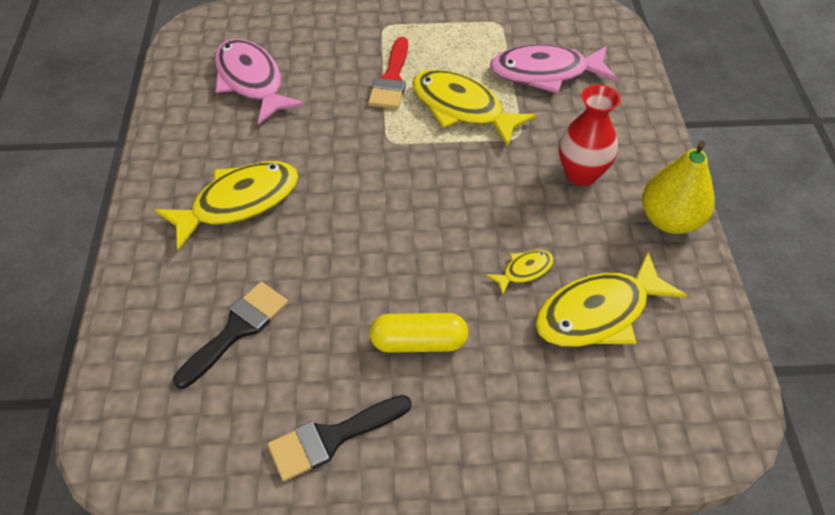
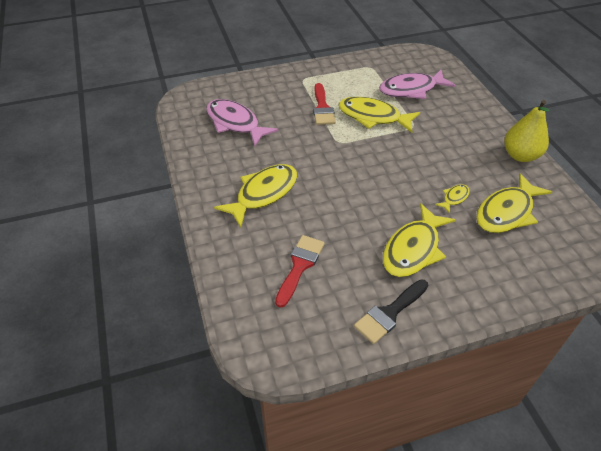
camera: 15 degrees left, 5 degrees down
black brush [173,282,288,389] -> red brush [275,235,325,308]
yellow capsule [369,313,468,353] -> yellow fish [383,203,456,277]
red vase [559,85,620,186] -> none

